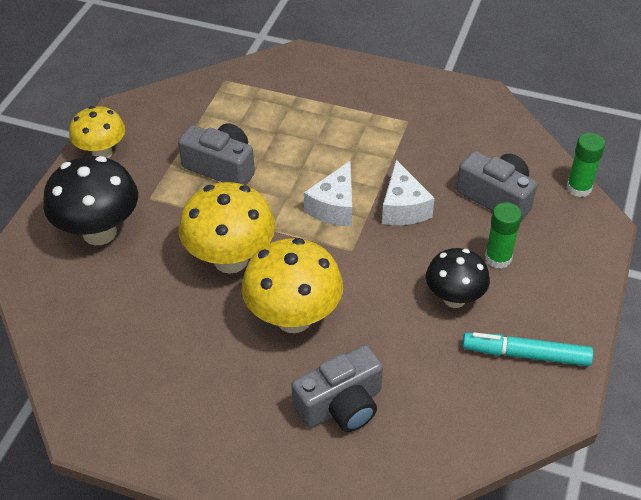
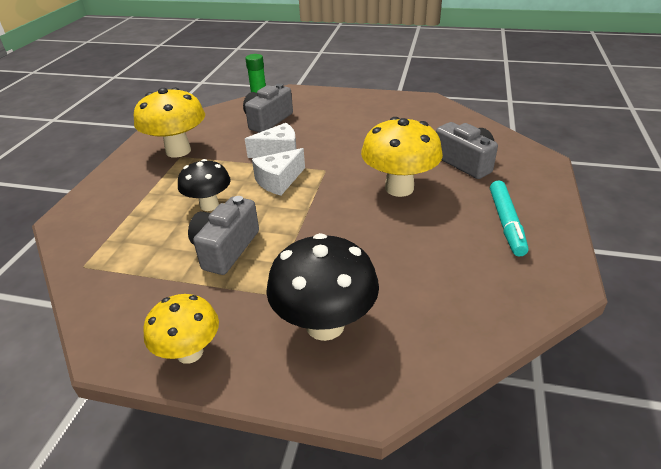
camera: 95 degrees left, 10 degrees down
yellow mushroom [179,182,275,274] -> yellow mushroom moved to [134,87,205,158]
white cheese [304,161,352,226] -> white cheese turned 120 degrees clockwise [252,148,305,196]
black mushroom [426,248,490,308] -> black mushroom moved to [178,159,231,211]
turquoise marker [463,332,593,366] -> turquoise marker moved to [490,180,529,257]
green glue stick [485,202,522,269] -> none

